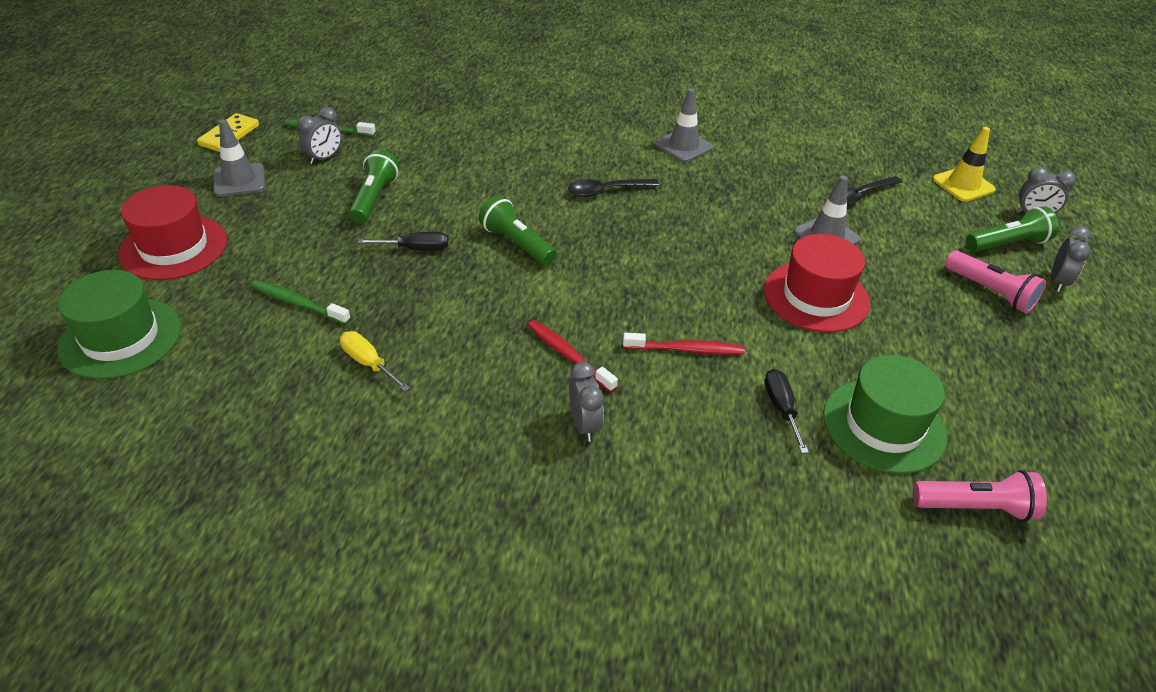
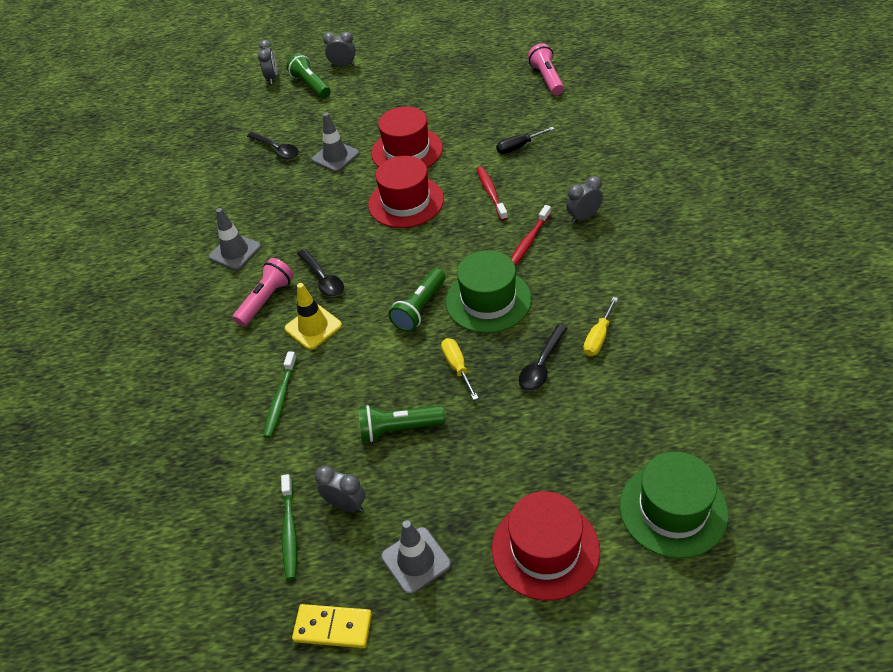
camera: 100 degrees left, 5 degrees up
green toothbrush [250,280,351,325] -> green toothbrush moved to [263,351,297,438]
black screwdriver [358,232,448,251] -> yellow screwdriver [441,338,478,400]
green hat [823,355,947,474] -> green hat moved to [446,250,532,333]
yellow traffic cone [933,127,996,202] -> yellow traffic cone moved to [285,283,342,350]
pink flashlight [945,251,1046,314] -> pink flashlight moved to [233,258,294,327]
none -> red hat [368,156,444,228]
none -> black spoon [519,324,568,391]

